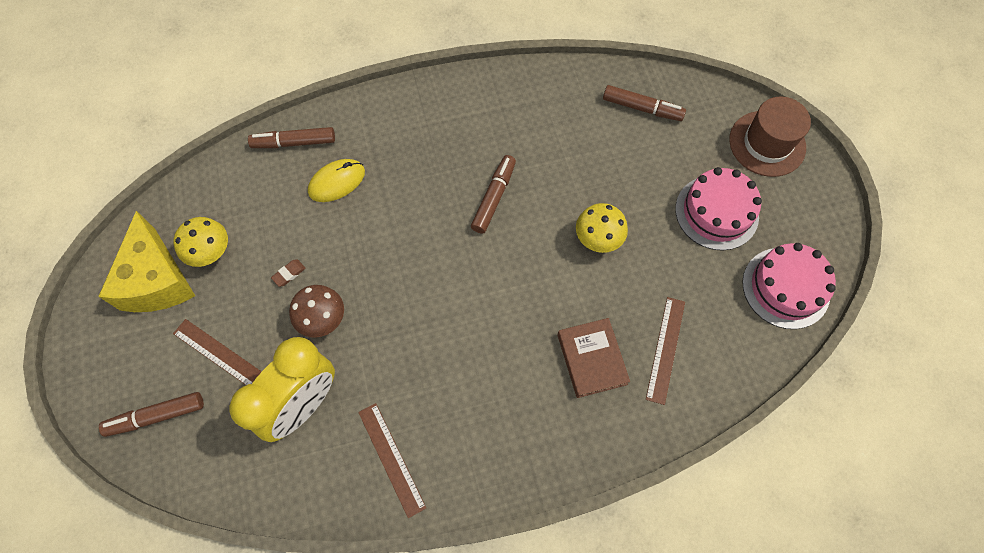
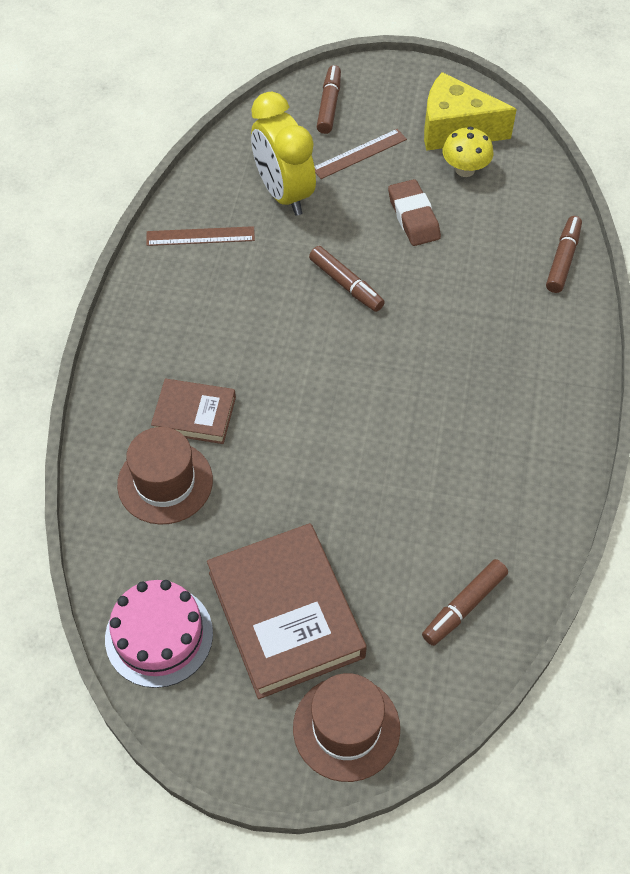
camera: 115 degrees right, 10 degrees down
brown eraser [271,259,306,287] -> brown eraser [388,179,441,246], size x2.22
brown mushroom [289,285,344,338] -> none
yellow mouse [308,159,365,202] -> none
brown marker [471,155,516,234] -> brown marker moved to [309,246,385,312]
yellow mushroom [576,203,628,253] -> none
brown ruler [646,297,685,405] -> brown hat [117,427,213,525]
pink cake [675,167,762,250] -> brown book [207,523,367,699]

